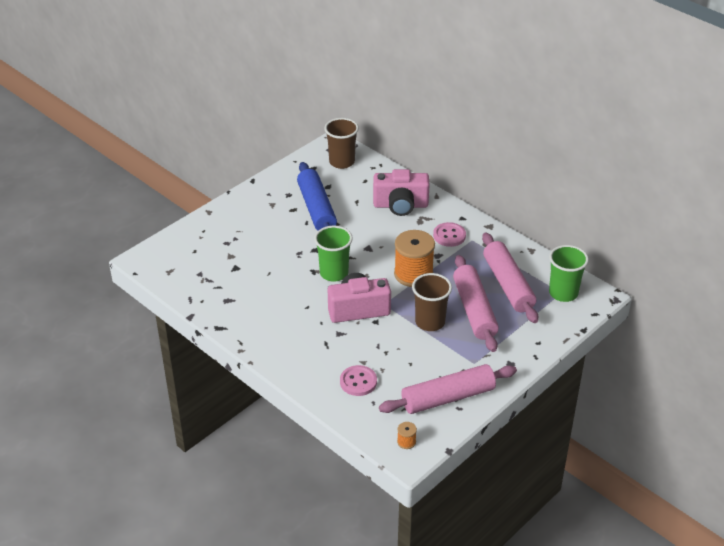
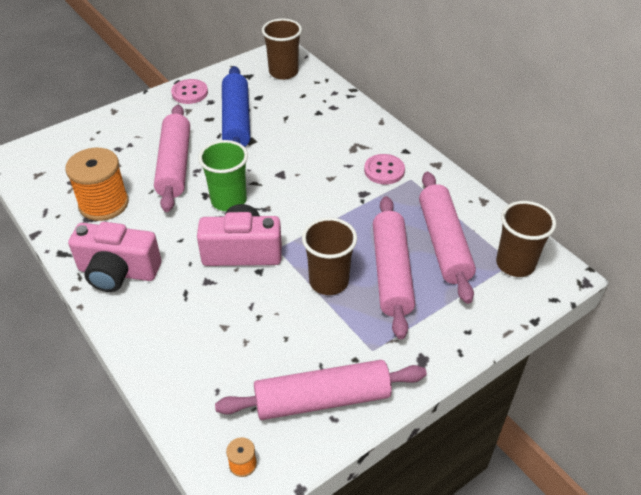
camera: 10 degrees right, 5 degrees up
pink button [340,365,377,396] -> pink button moved to [171,79,208,104]
pink camera [373,169,429,216] -> pink camera moved to [68,222,161,292]
orange spool [394,230,435,287] -> orange spool moved to [65,148,129,221]
green cup [549,245,589,302] -> brown cup [496,201,556,277]
none -> pink rolling pin [154,105,190,212]

